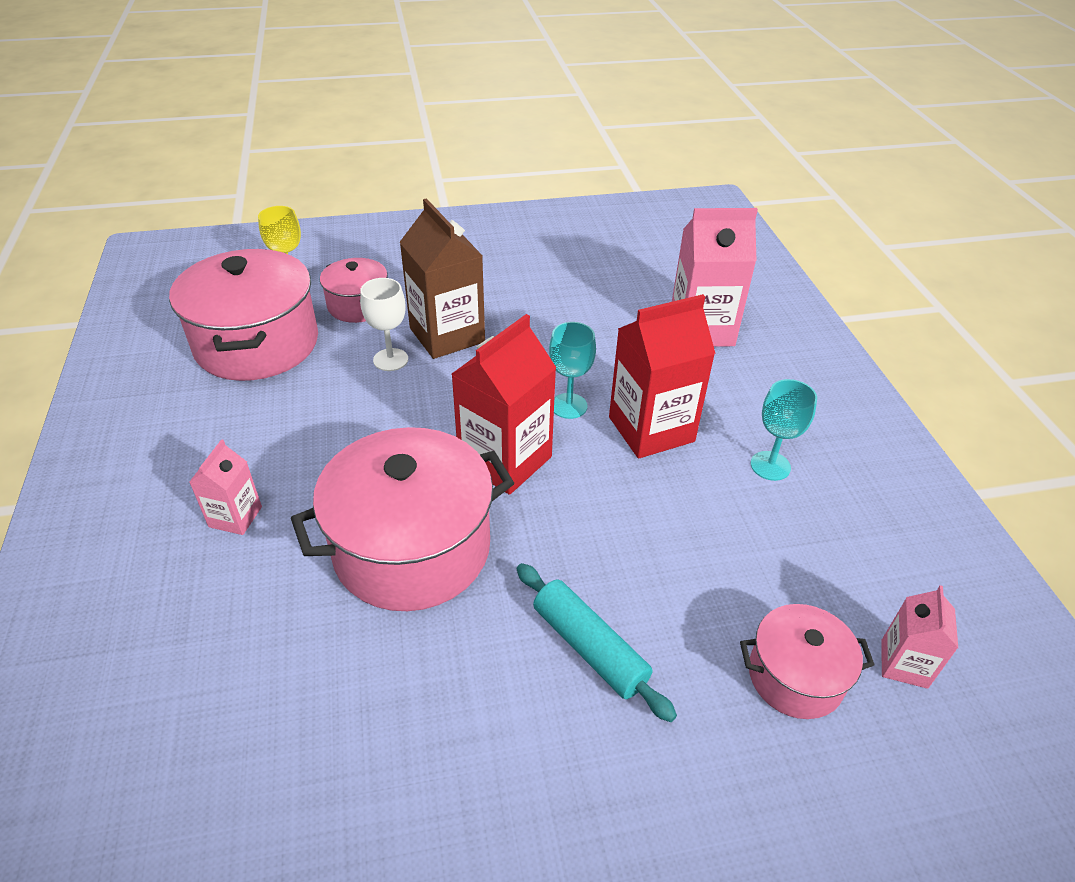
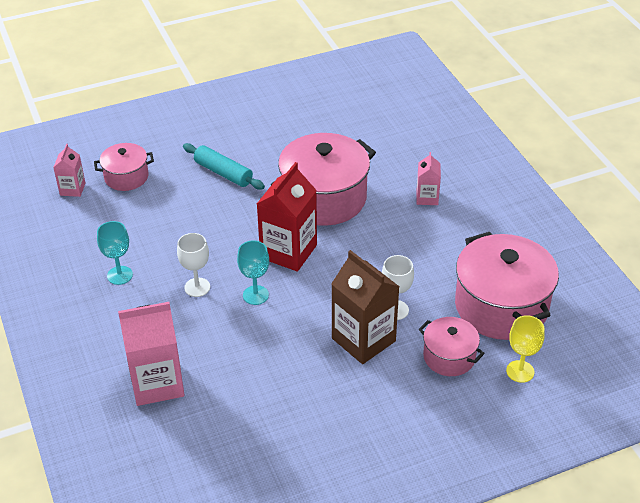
camera: 170 degrees right, 0 degrees up
red carton [609,294,716,458] -> white goblet [177,233,210,297]

